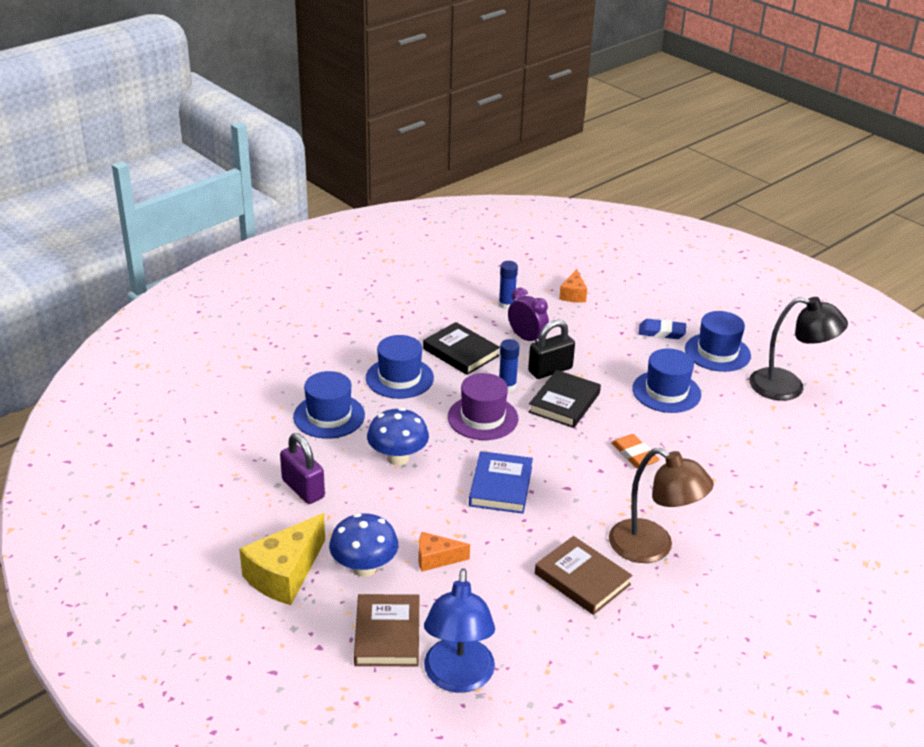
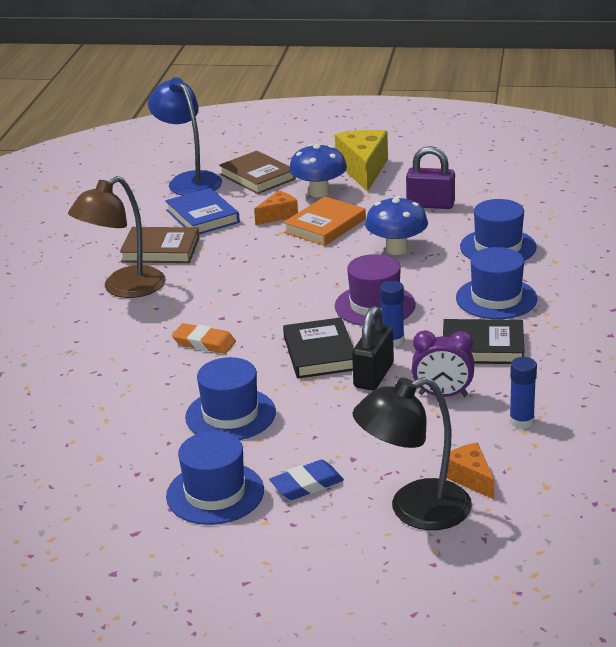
camera: 145 degrees right, 5 degrees down
blue book [469,451,533,514] -> blue book moved to [165,188,240,234]
brown lamp [609,448,714,563] -> brown lamp turned 45 degrees counterclockwise [68,176,166,298]
black lamp [749,297,848,401] -> black lamp moved to [353,377,472,530]
none -> orange book [283,196,366,246]

